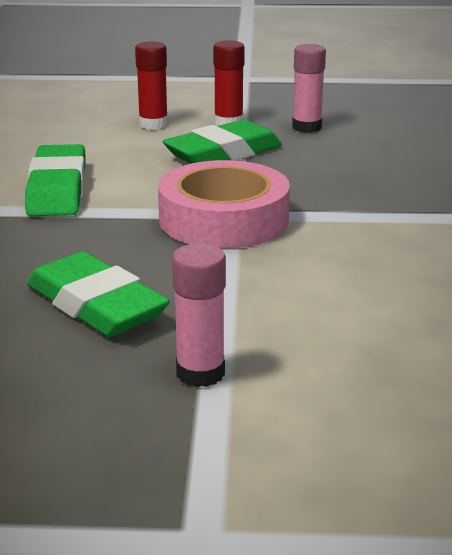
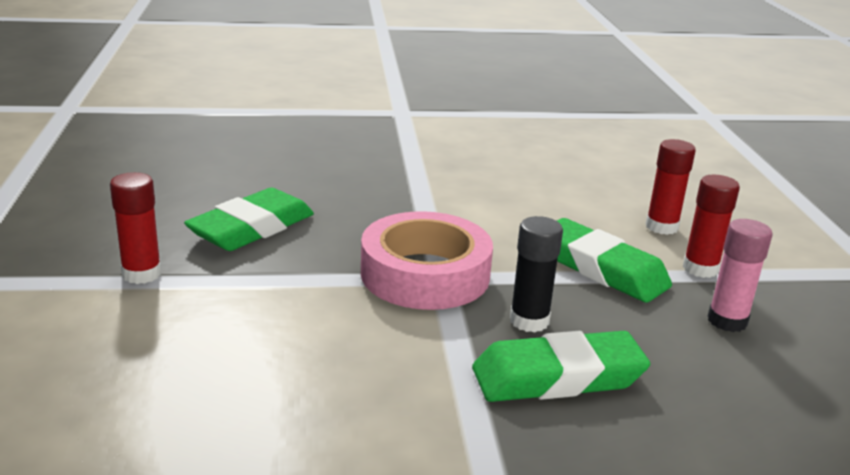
camera: 80 degrees right, 0 degrees up
green eraser [25,144,86,216] -> green eraser moved to [472,331,650,402]
pink glue stick [172,243,226,387] -> red glue stick [110,172,161,284]
none -> black glue stick [510,216,563,332]

